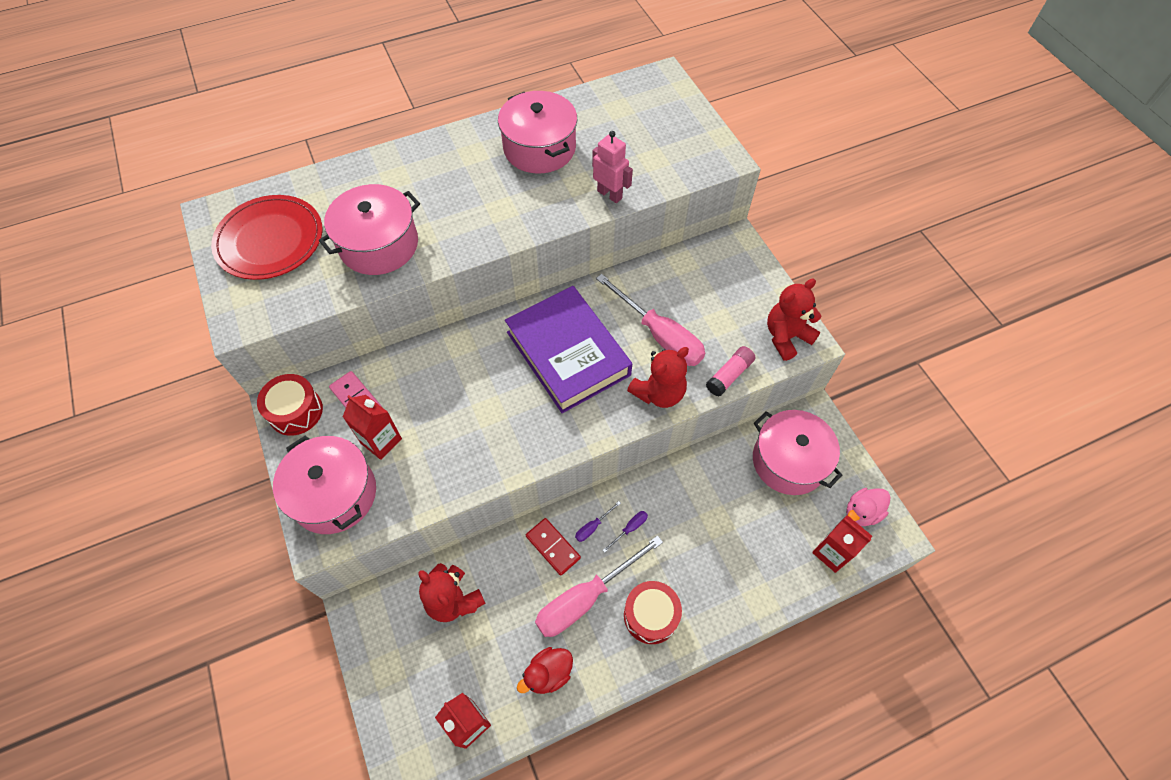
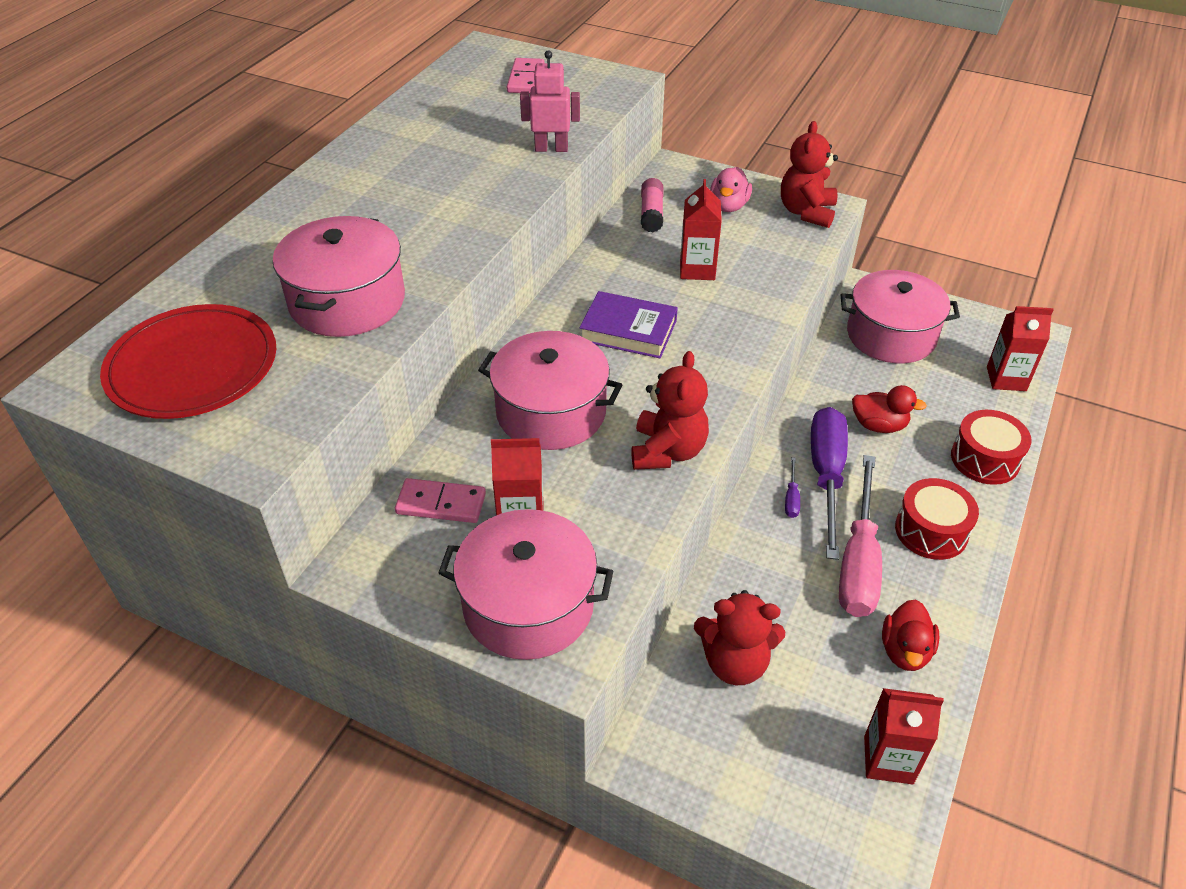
camera: 40 degrees left, 15 degrees down
red drum [257,374,323,436] -> red drum moved to [951,410,1031,485]
pink pot [498,91,577,173] -> pink pot moved to [478,331,622,450]
purple book [505,286,632,413] -> purple book [579,291,678,358], size x0.57
red domino [526,518,581,576] -> none
pink screwdriver [596,274,705,366] -> red carton [680,179,722,280]
purple screwdriver [603,511,648,552] -> purple screwdriver [811,407,848,560], size x2.48
red teddy bear [627,347,689,408] -> red teddy bear moved to [632,351,709,470]
pink glue stick [706,346,755,397] -> pink glue stick moved to [641,178,664,232]
pink duck [846,488,891,526] -> pink duck moved to [710,167,752,212]
none -> pink domino [507,58,544,94]
none -> red duck [852,385,927,433]

